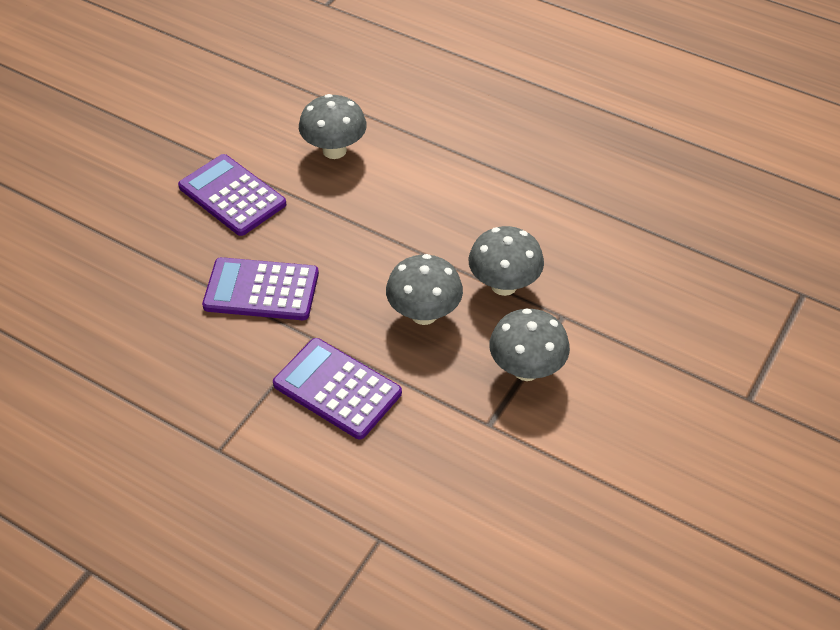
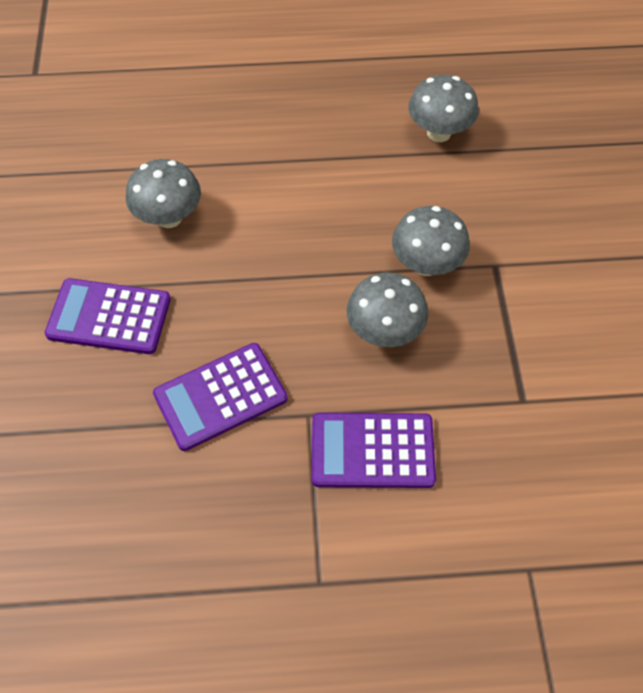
camera: 35 degrees left, 10 degrees up
grey mushroom [489,308,570,381] -> grey mushroom moved to [408,75,479,142]

